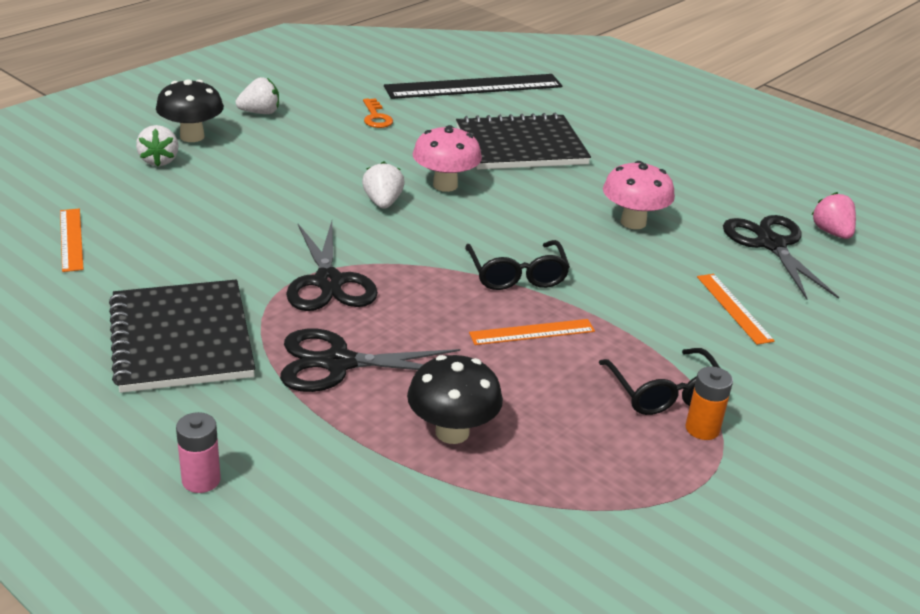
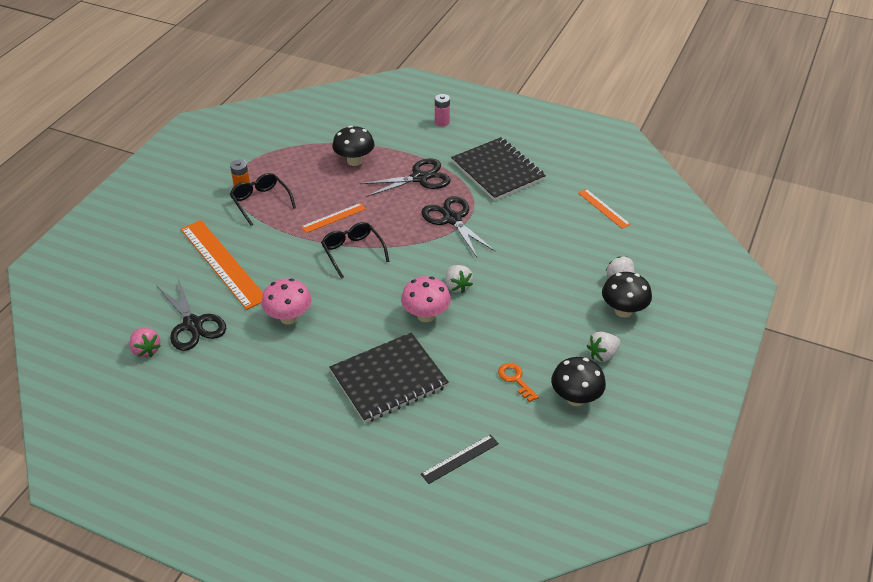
camera: 165 degrees right, 10 degrees up
black ruler [384,74,562,99] -> black ruler [421,434,499,484], size x0.50
orange ruler [697,274,775,345] -> orange ruler [181,220,263,310], size x2.01
none -> black mushroom [551,357,606,406]

